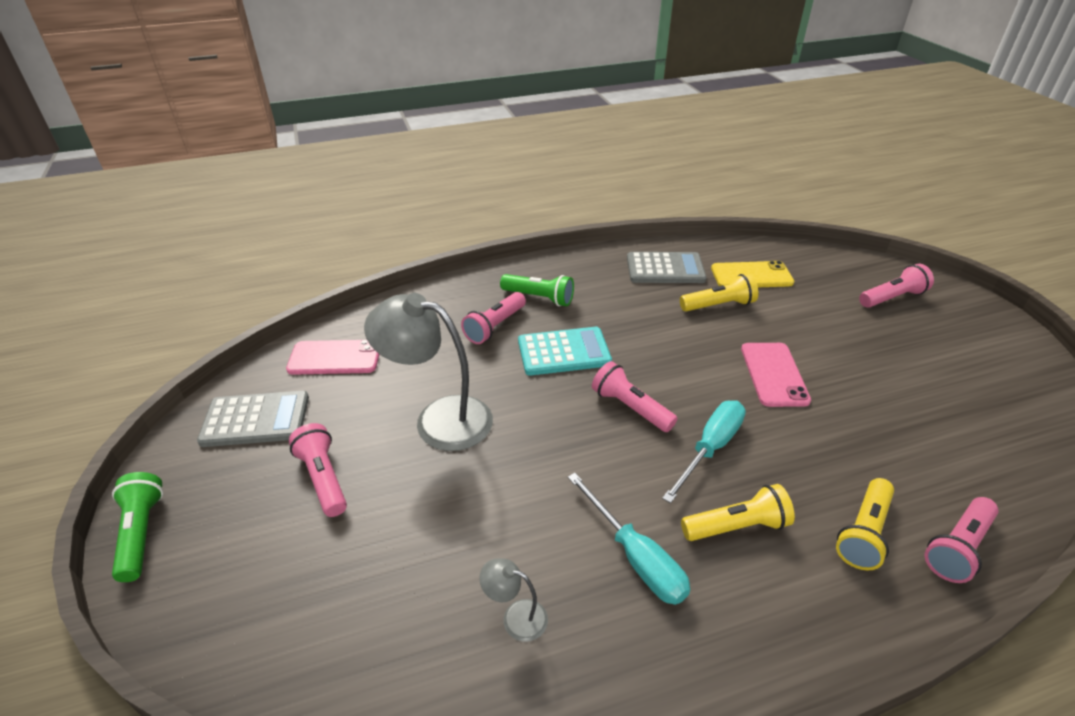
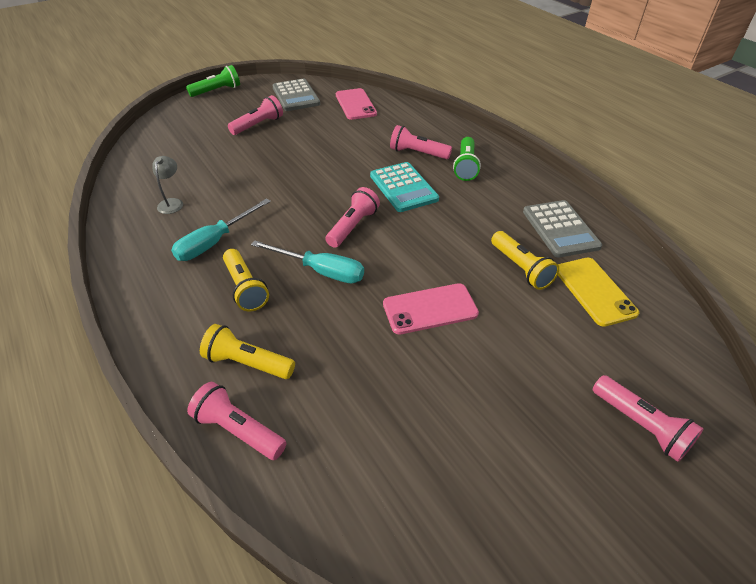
camera: 75 degrees right, 5 degrees up
grey lamp [364,293,493,451] -> none

